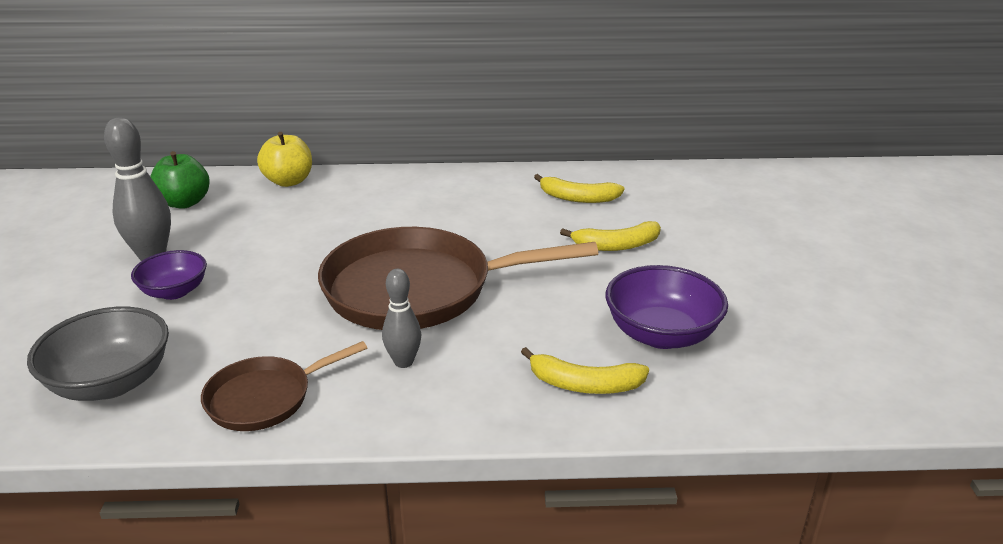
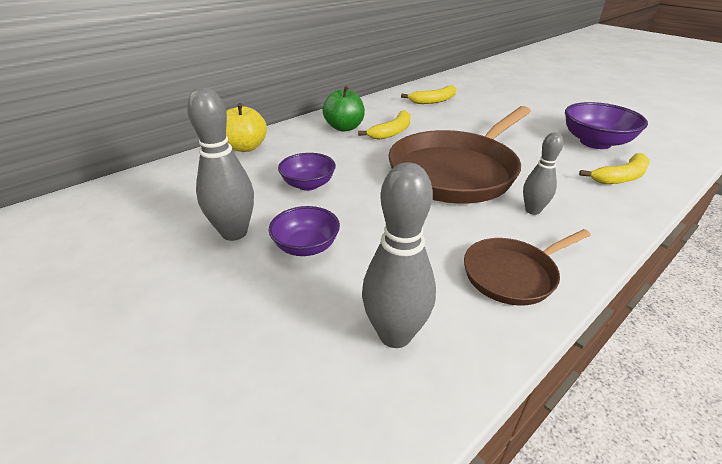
camera: 40 degrees left, 5 degrees up
grey bowl [27,307,169,401] -> grey bowling pin [362,162,436,348]
green apple [150,151,210,209] -> green apple moved to [322,86,365,132]
brown pan [201,341,367,431] -> brown pan turned 45 degrees clockwise [464,229,591,306]
yellow banana [560,221,661,251] -> yellow banana moved to [358,110,411,140]
none -> purple bowl [278,153,336,191]

